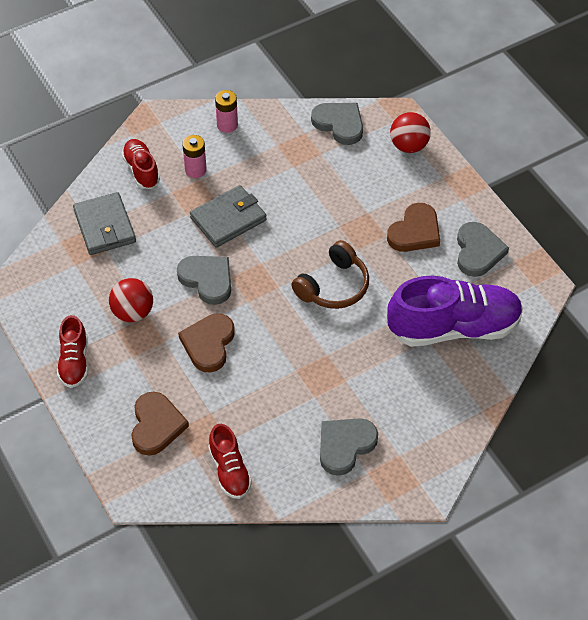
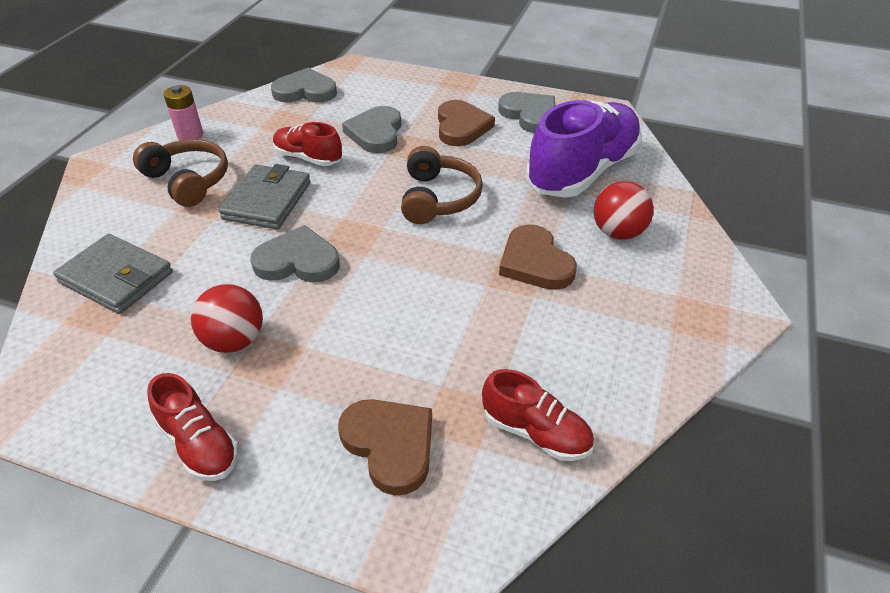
camera: 40 degrees left, 10 degrees down
red shoe [121,139,160,189] -> red shoe moved to [273,122,342,166]
brown heart [178,314,235,372] -> brown heart moved to [499,224,577,290]
pink battery [182,135,207,178] -> brown headphones [133,139,228,207]
grey heart [320,418,378,476] -> grey heart moved to [342,106,401,153]
red ball [390,112,431,153] -> red ball moved to [594,181,654,240]

